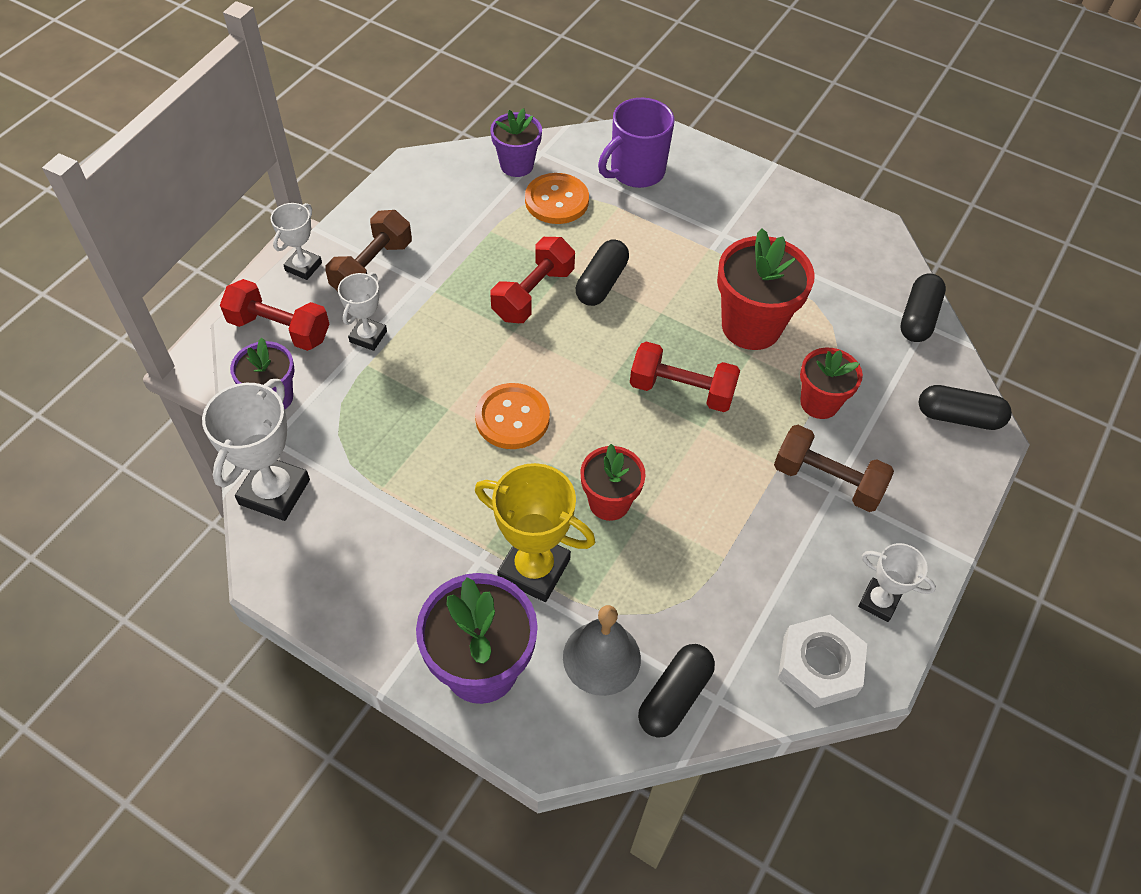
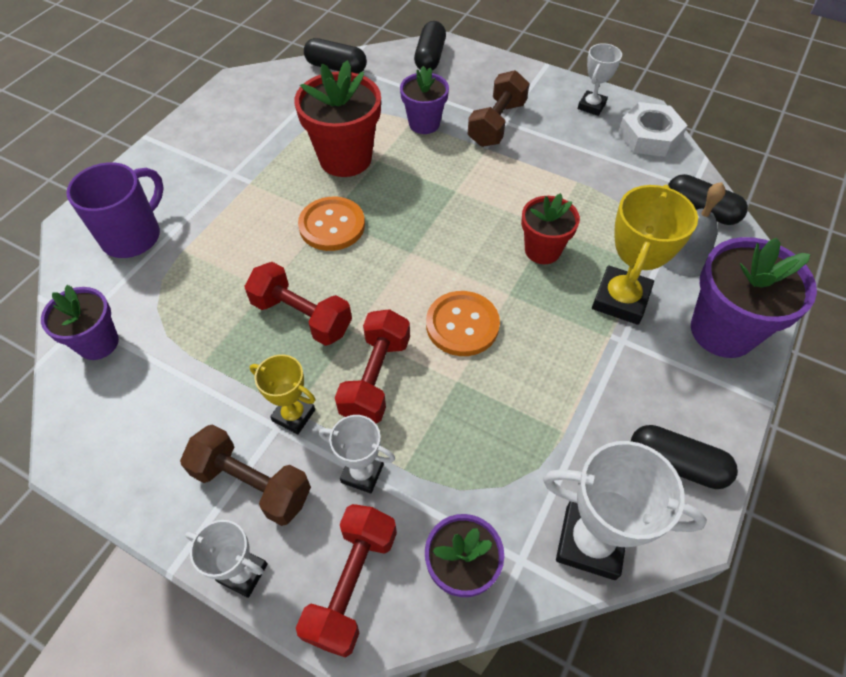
camera: 90 degrees left, 0 degrees up
orange button [525,173,589,224] -> orange button moved to [298,197,365,251]
black capsule [576,239,629,306] -> black capsule moved to [631,425,738,489]
purple mug [598,98,675,188] -> purple mug turned 105 degrees counterclockwise [66,162,164,258]
red dumbbell [630,342,740,412] -> red dumbbell moved to [335,309,410,423]
red flower pot [800,348,863,419] -> purple flower pot [400,66,449,134]
none -> yellow trophy [250,354,315,434]

